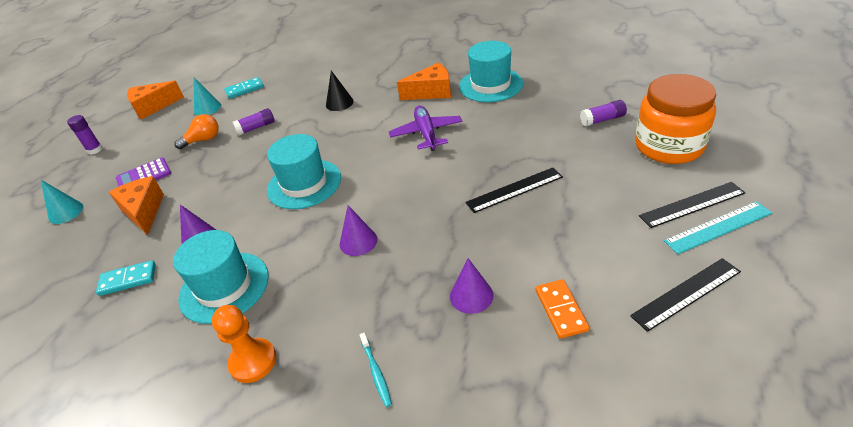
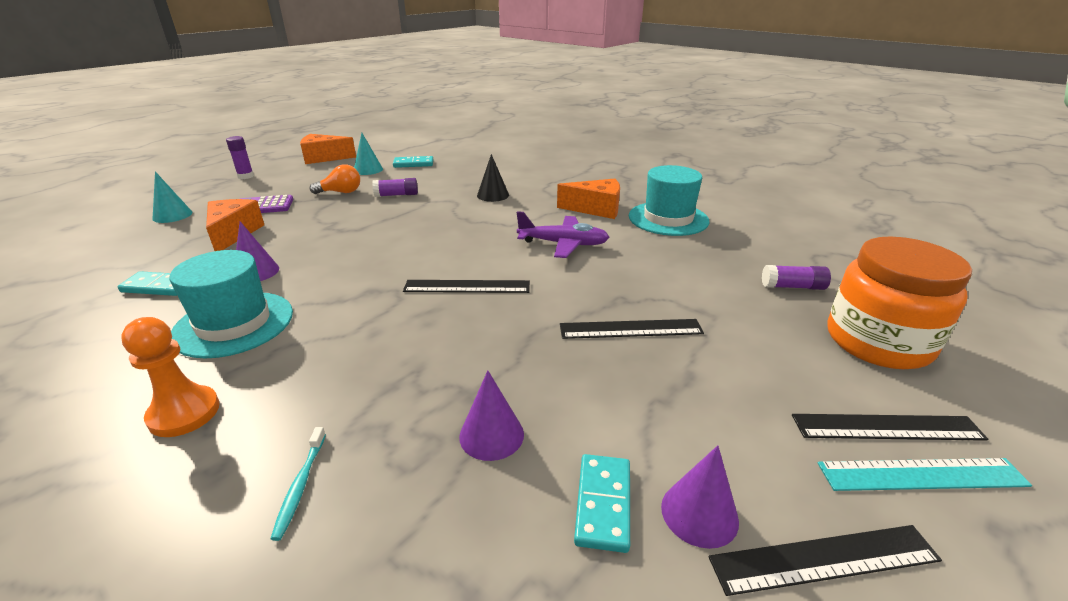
camera: 15 degrees right, 10 degrees down
turquoise hat [267,134,341,209] -> none
purple cone [340,206,377,256] -> purple cone moved to [661,445,739,549]
purple plane [389,106,462,151] -> purple plane turned 90 degrees clockwise [517,211,609,258]
orange domino [536,279,590,339] -> turquoise domino [574,454,630,553]
none -> black ruler [403,280,530,293]

